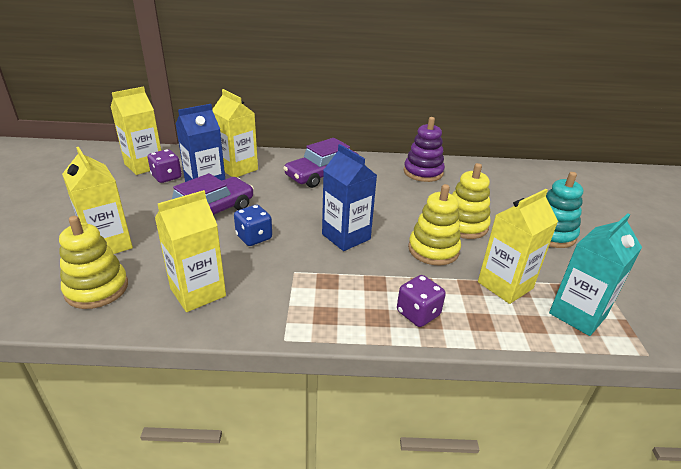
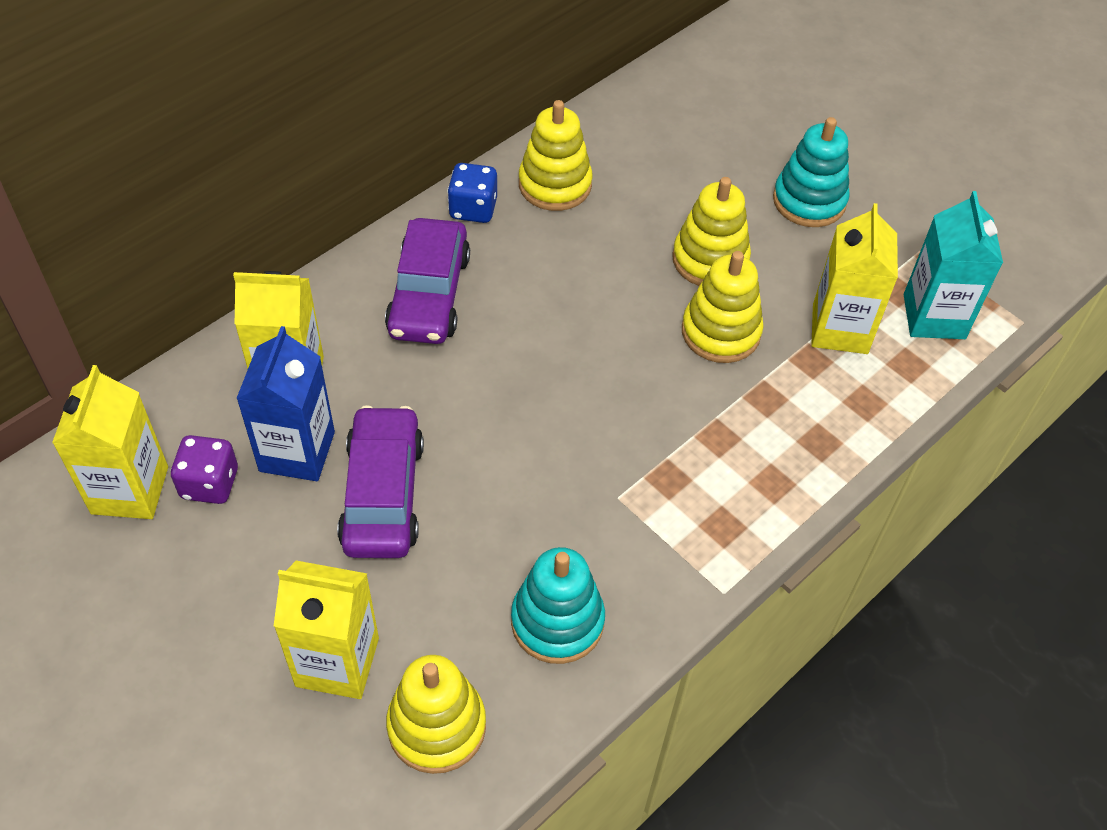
camera: 45 degrees left, 20 degrees up
yellow carton [155,190,226,312] -> turquoise stacking toy [511,547,605,664]
blue dice [234,205,272,246] -> blue dice moved to [447,163,497,223]
blue carton [322,144,377,251] -> none
purple dice [397,275,446,327] -> none
purple stacking toy [404,117,445,182] -> yellow stacking toy [519,100,593,211]

